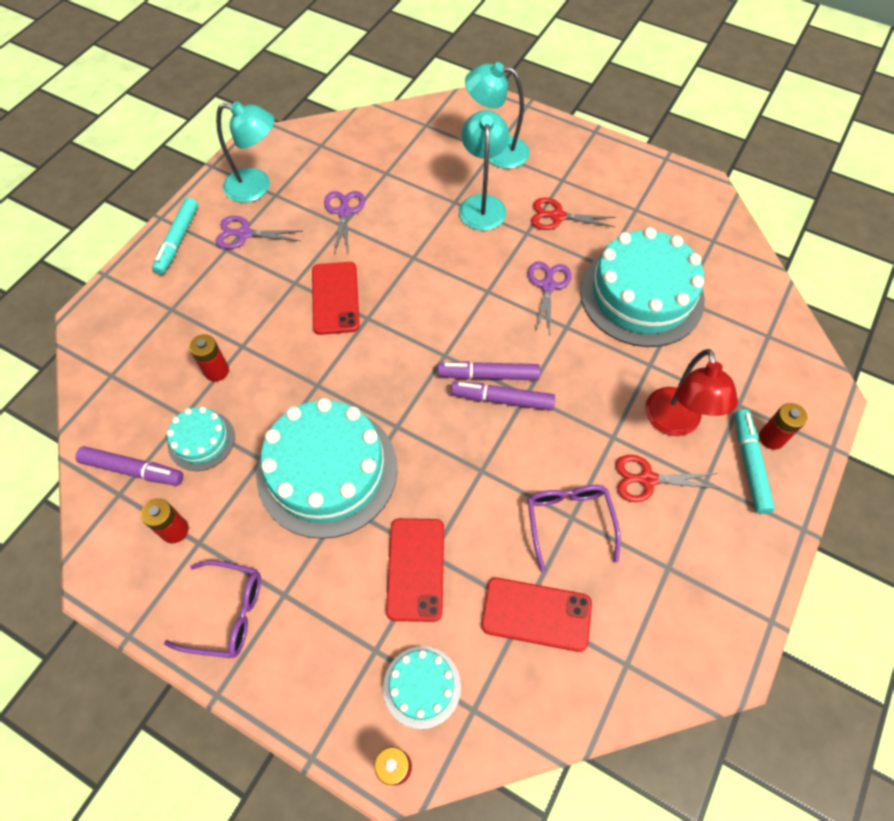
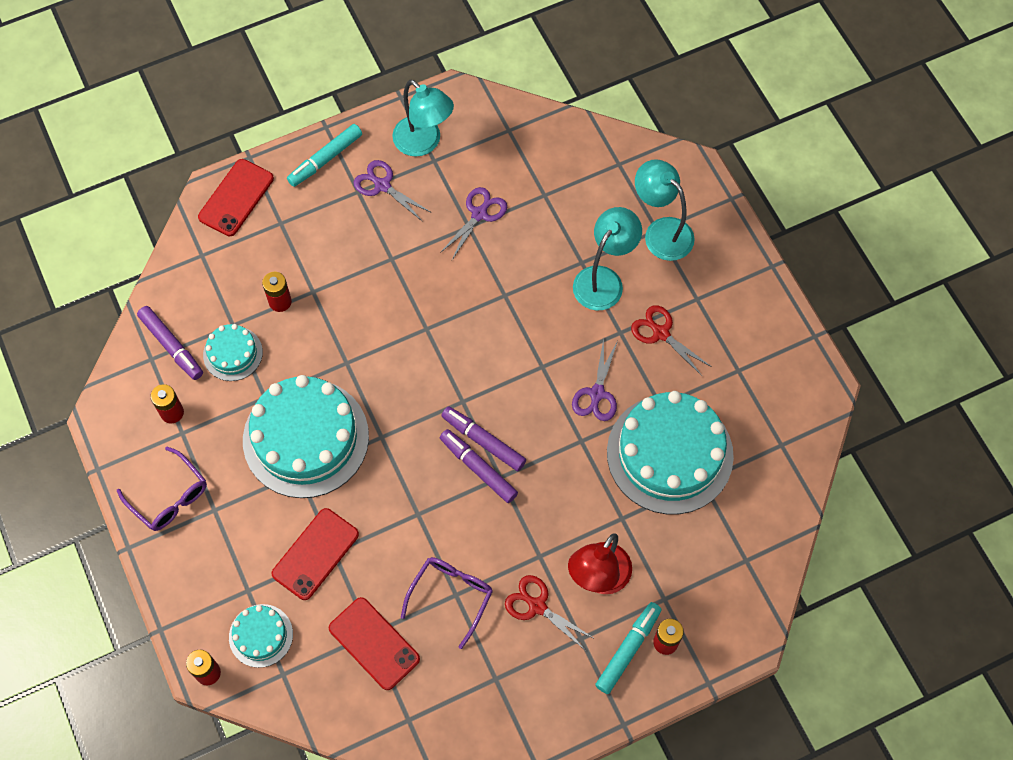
camera: 35 degrees right, 5 degrees up
red phone [312,262,360,335] -> red phone moved to [198,159,274,236]
purple scissors [528,261,572,335] -> purple scissors turned 150 degrees clockwise [572,338,617,421]

